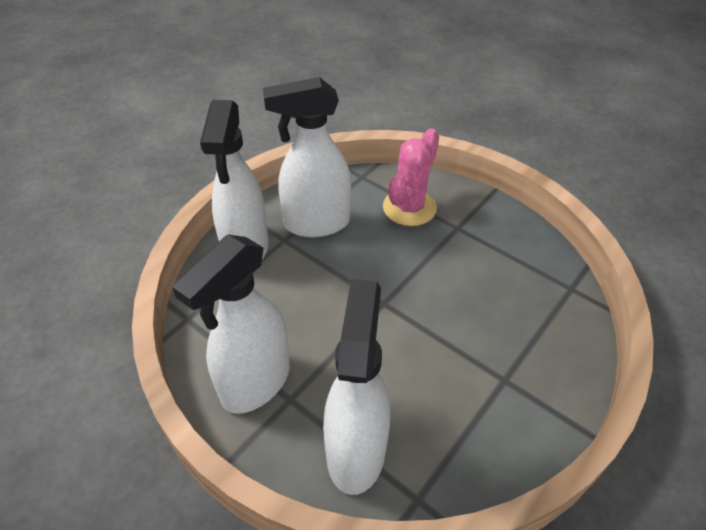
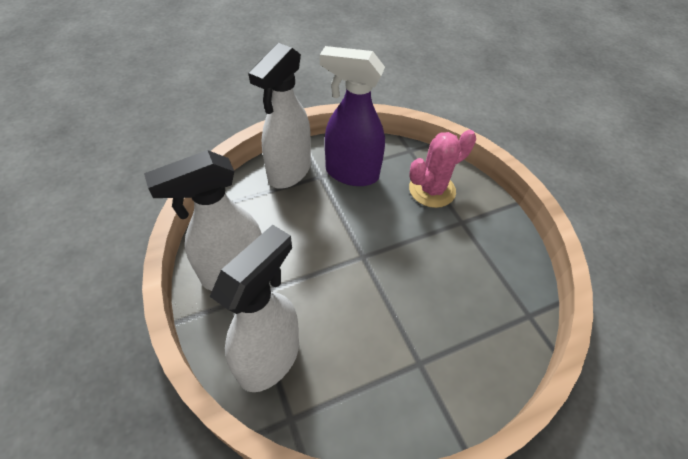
camera: 25 degrees right, 5 degrees up
white spray bottle [263,77,351,238] -> purple spray bottle [320,46,385,186]

